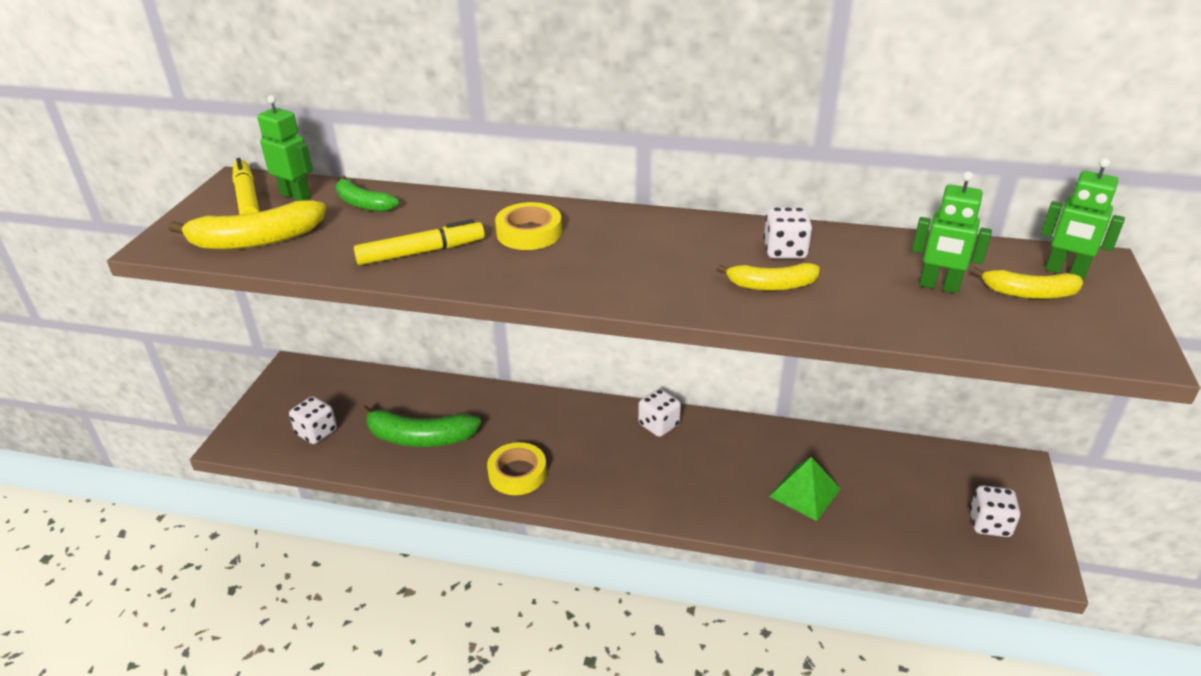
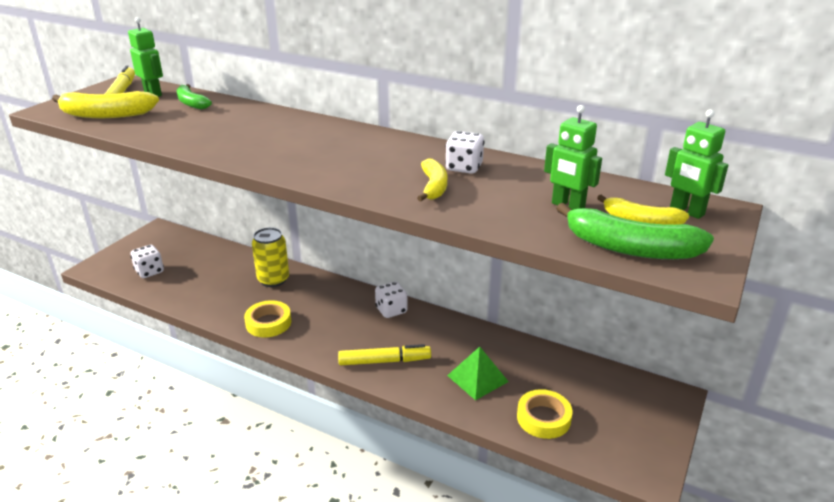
camera: 15 degrees right, 5 degrees down
yellow marker [354,219,485,265] -> yellow marker moved to [338,344,431,365]
green banana [359,405,481,447] -> green banana moved to [556,203,714,259]
yellow tape [495,202,562,250] -> yellow tape moved to [517,389,573,439]
yellow banana [716,263,820,291] -> yellow banana turned 105 degrees counterclockwise [417,158,447,202]
white dice [970,485,1020,537] -> none
none -> yellow can [252,227,289,287]

